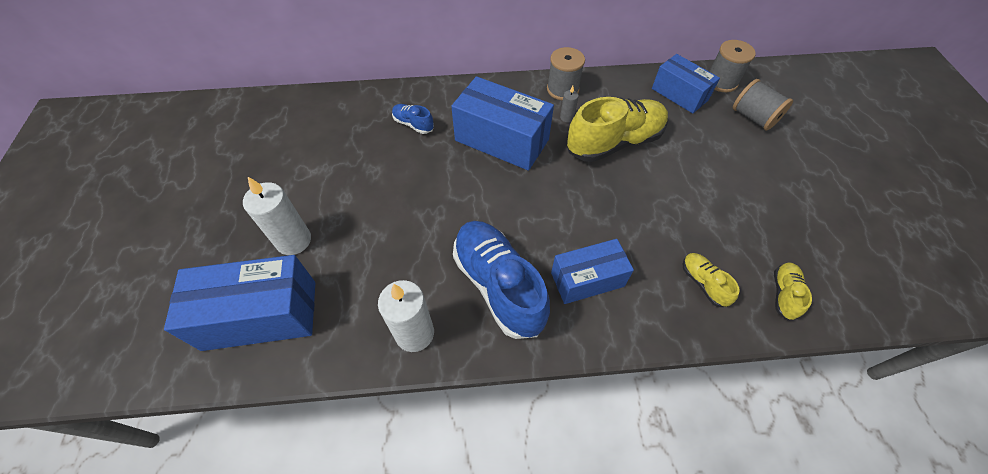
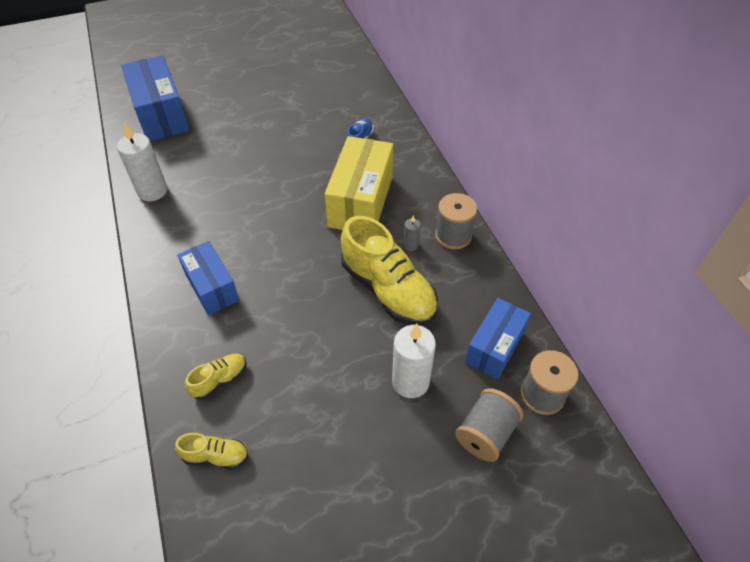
camera: 75 degrees right, 5 degrees down
white candle [243,177,311,255] -> white candle moved to [392,323,436,398]
blue box [451,76,554,171] -> yellow box [325,136,393,230]
blue shoe [453,221,550,339] -> none

